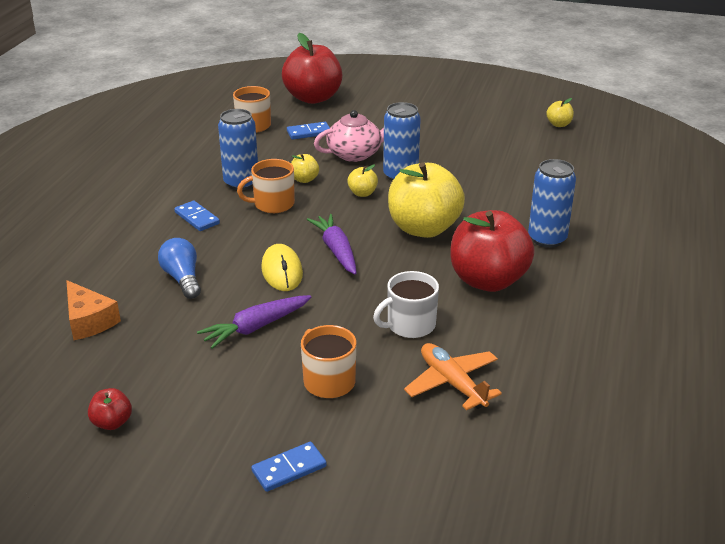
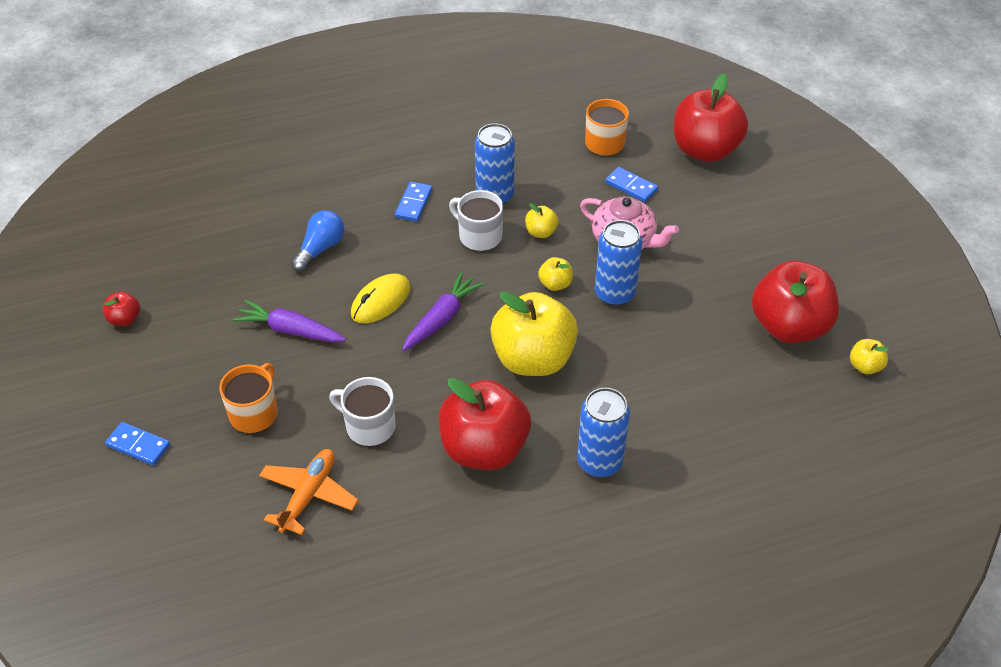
camera: 55 degrees right, 15 degrees up
orange cheese [66,280,121,340] -> none
orange mug [237,159,295,213] -> white mug [449,190,503,251]
none -> red apple [752,261,839,343]

